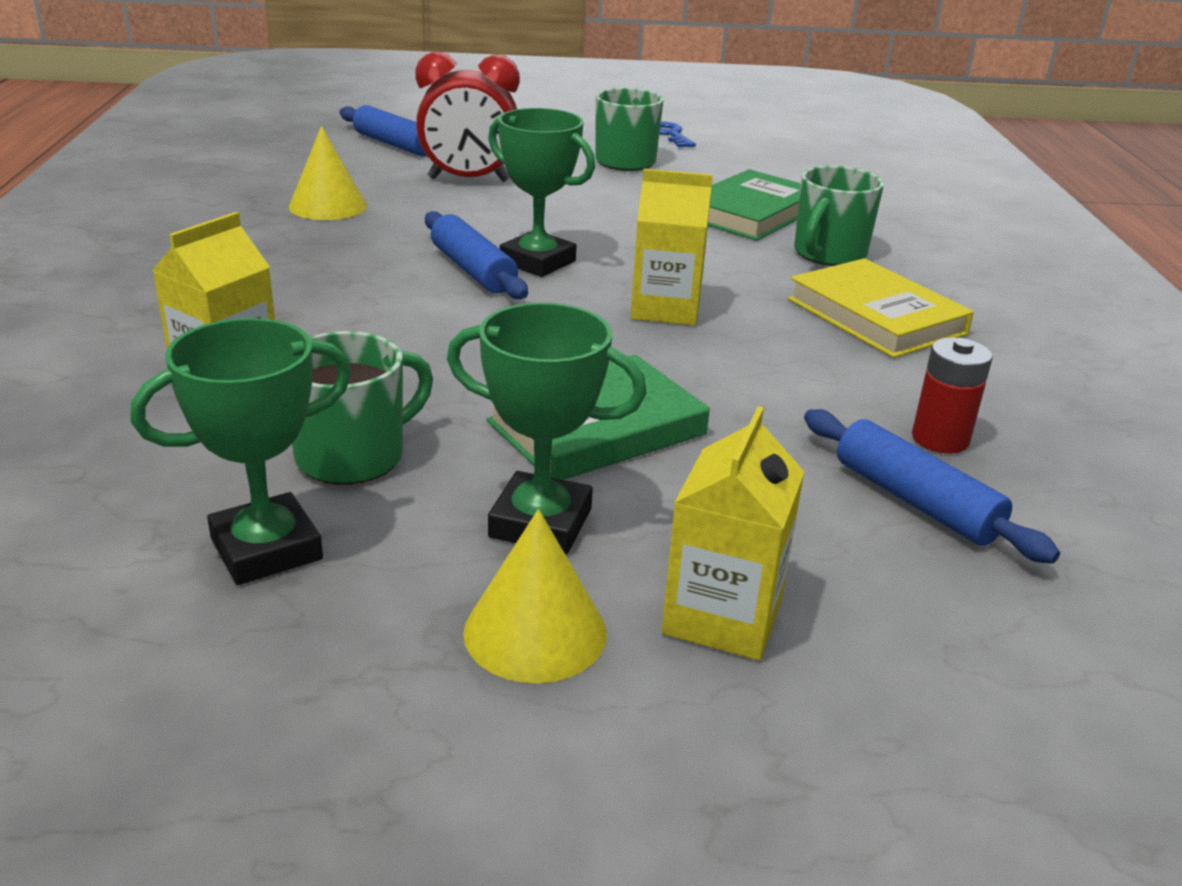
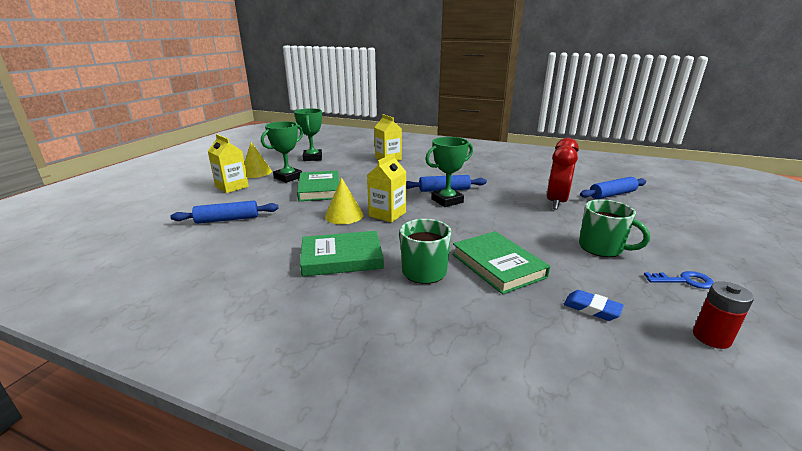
camera: 115 degrees right, 5 degrees down
yellow cone [289,126,367,220] -> yellow cone moved to [325,178,363,224]
green mug [292,331,433,485] -> none
yellow book [788,258,974,358] -> green book [300,231,384,277]
red battery [912,337,993,454] -> red battery moved to [693,281,754,349]
none -> blue eraser [564,290,624,321]

